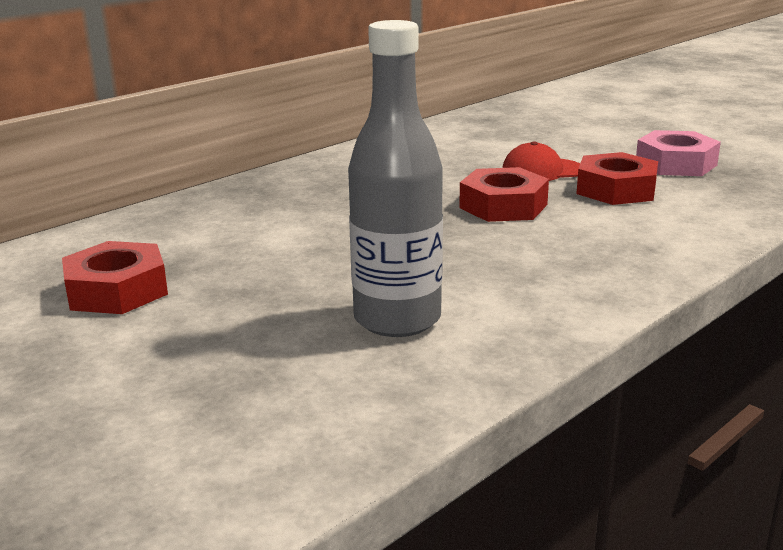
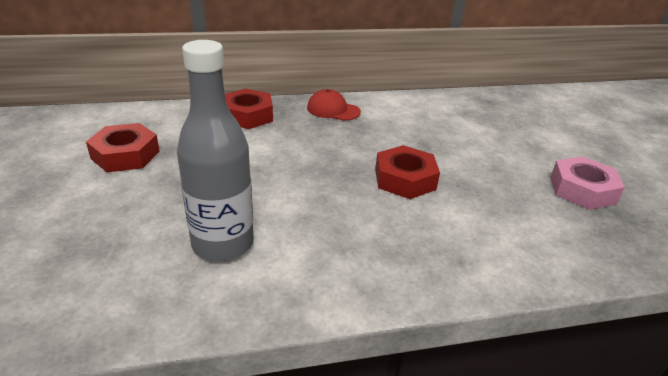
camera: 30 degrees right, 10 degrees up
red cap [502,141,580,181] -> red cap moved to [307,89,361,121]
red nut [577,152,658,205] -> red nut moved to [225,88,273,129]

